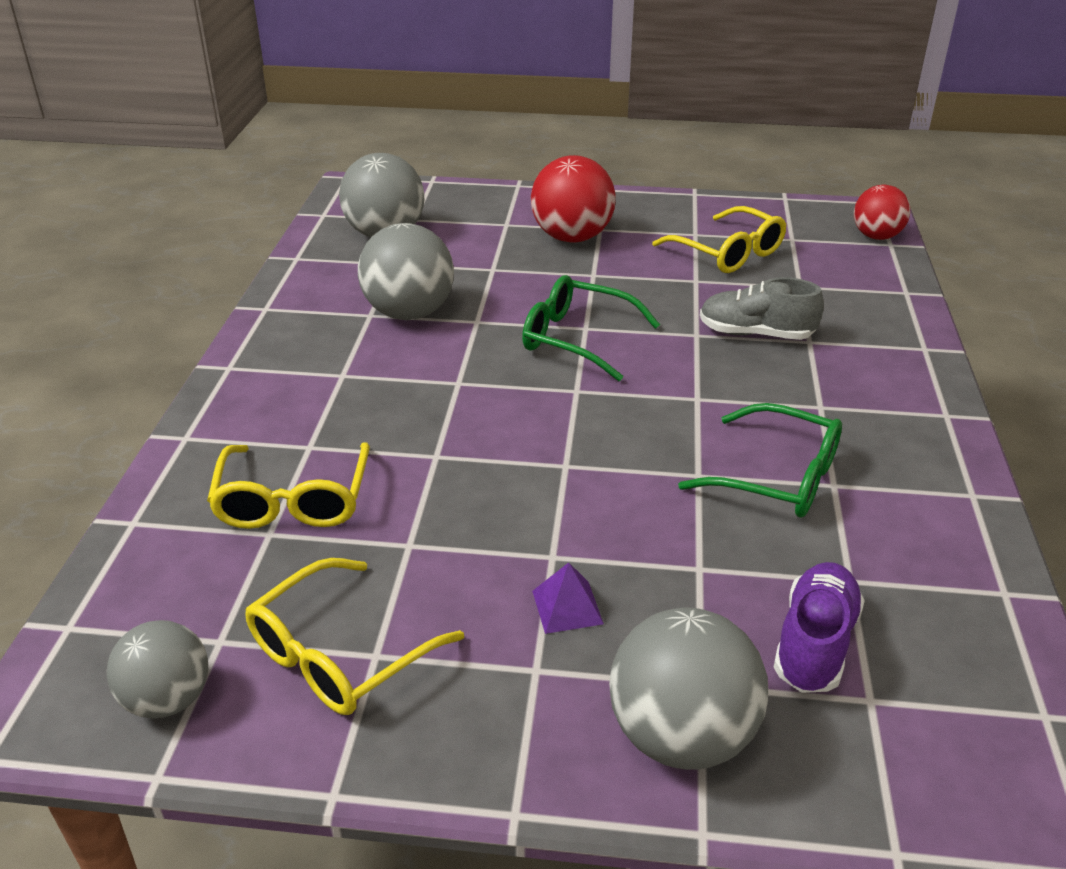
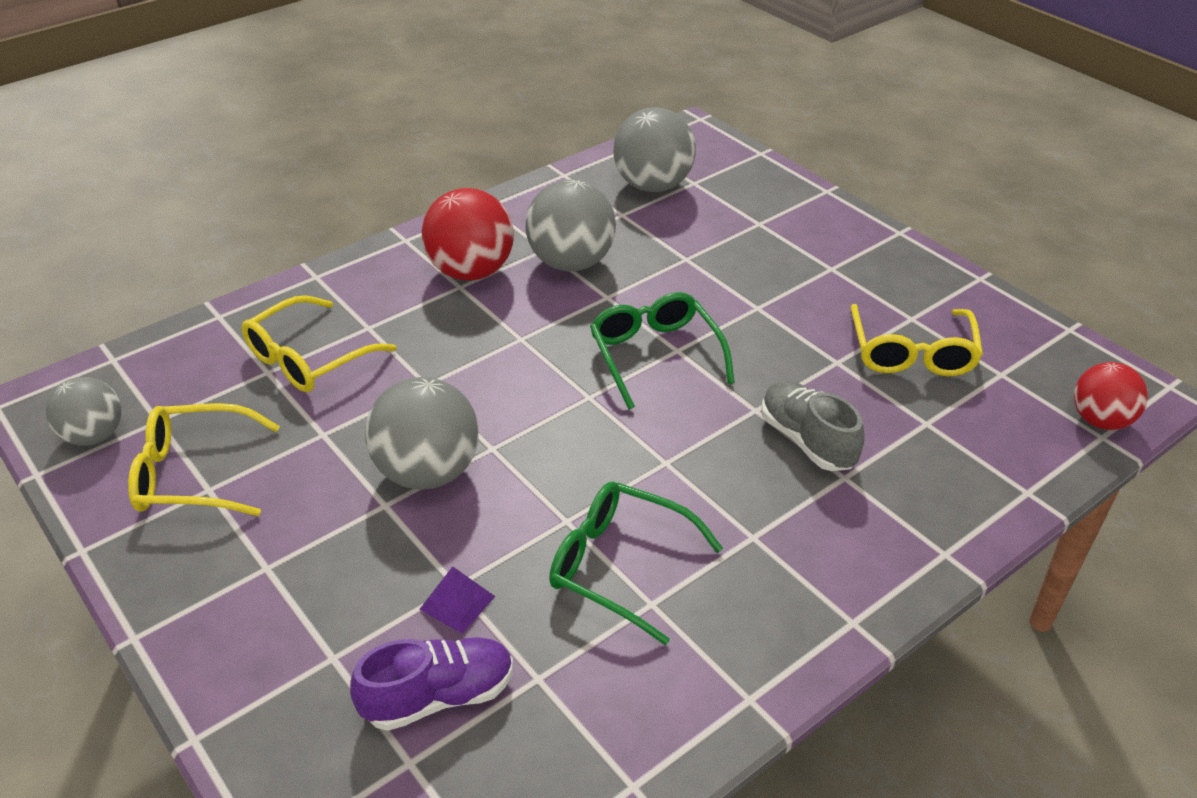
camera: 45 degrees right, 5 degrees up
red ball [531,155,616,242] -> red ball moved to [422,188,514,280]
purple pyramid [532,562,604,634] -> purple pyramid moved to [419,566,495,634]
grey ball [609,608,769,770] -> grey ball moved to [365,377,479,489]
green glasses [678,403,842,517] -> green glasses turned 135 degrees clockwise [549,482,723,645]

